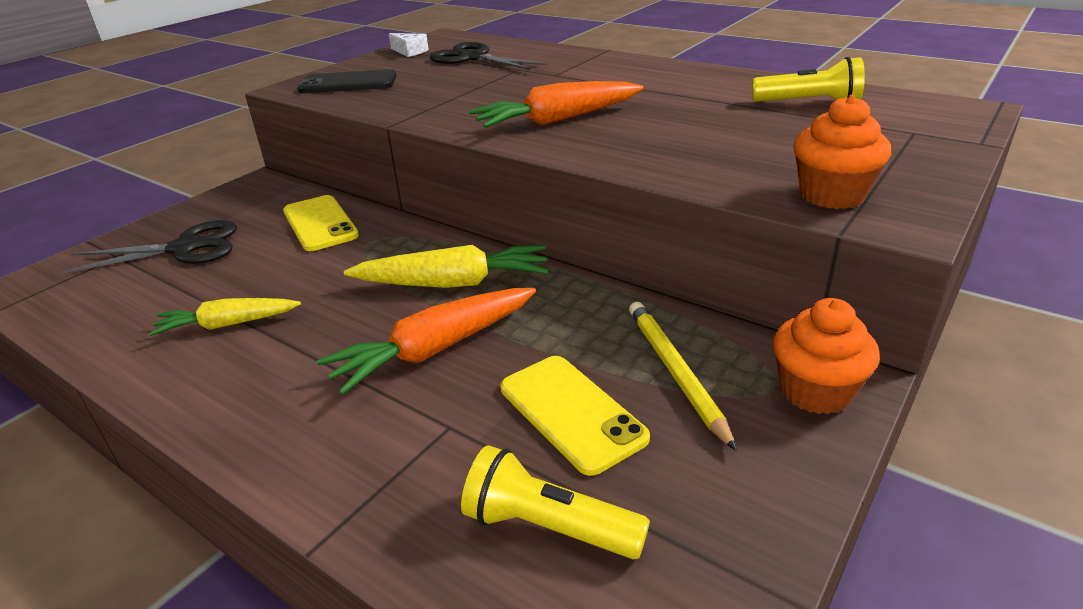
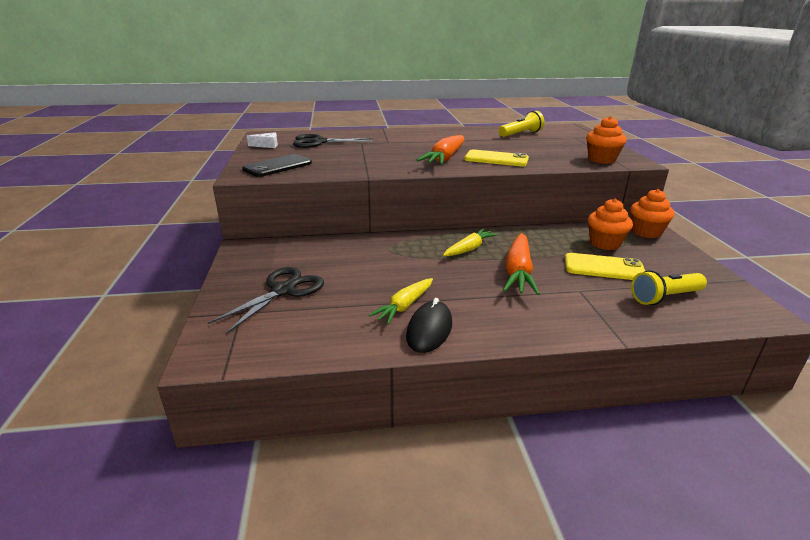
camera: 45 degrees left, 5 degrees down
yellow phone [283,195,359,251] -> yellow phone moved to [464,150,529,166]
yellow carrot [344,245,549,288] -> yellow carrot [443,229,498,256], size x0.66
yellow pencil [629,302,737,451] -> orange cupcake [588,198,633,250]
none -> black mouse [406,298,452,353]

